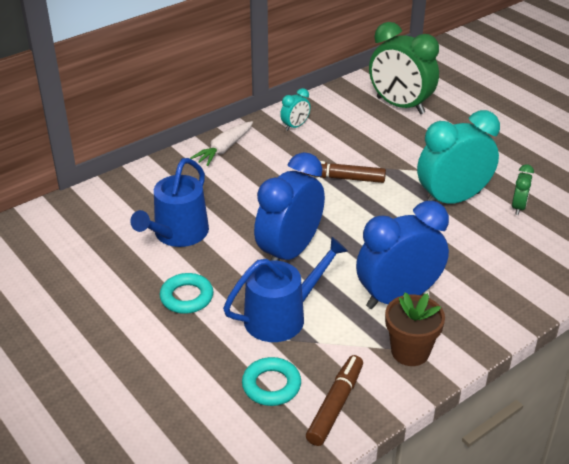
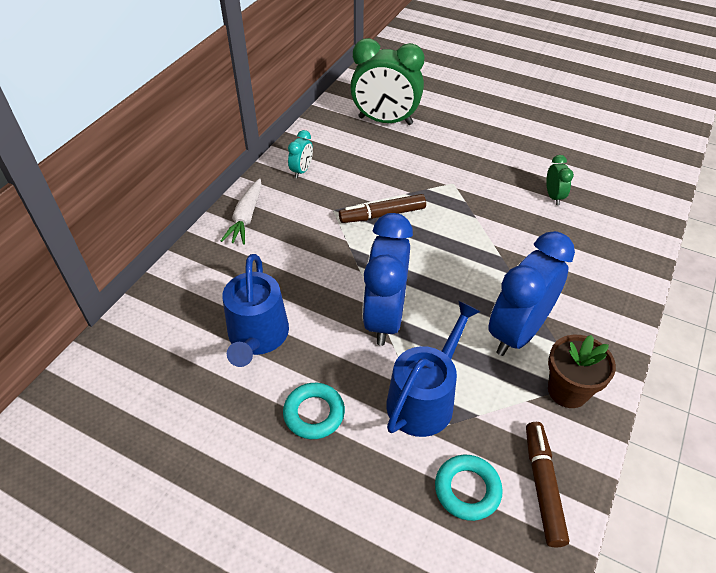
camera: 25 degrees left, 10 degrees up
turquoise clock [417,110,500,204] -> none

